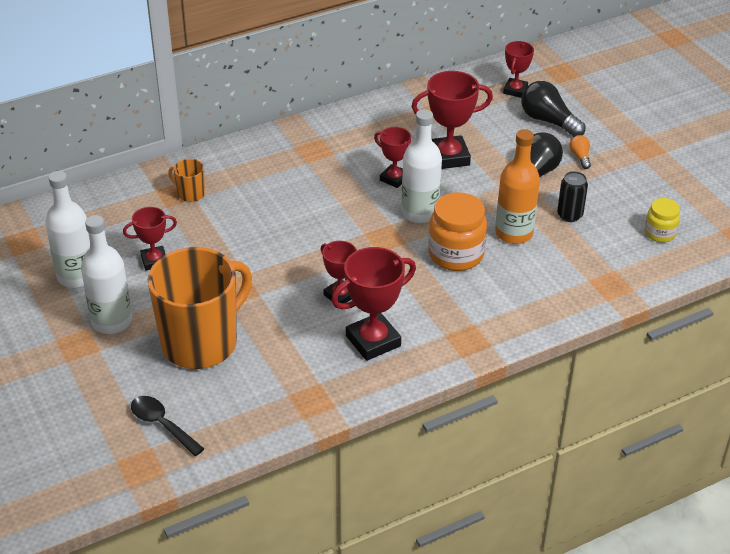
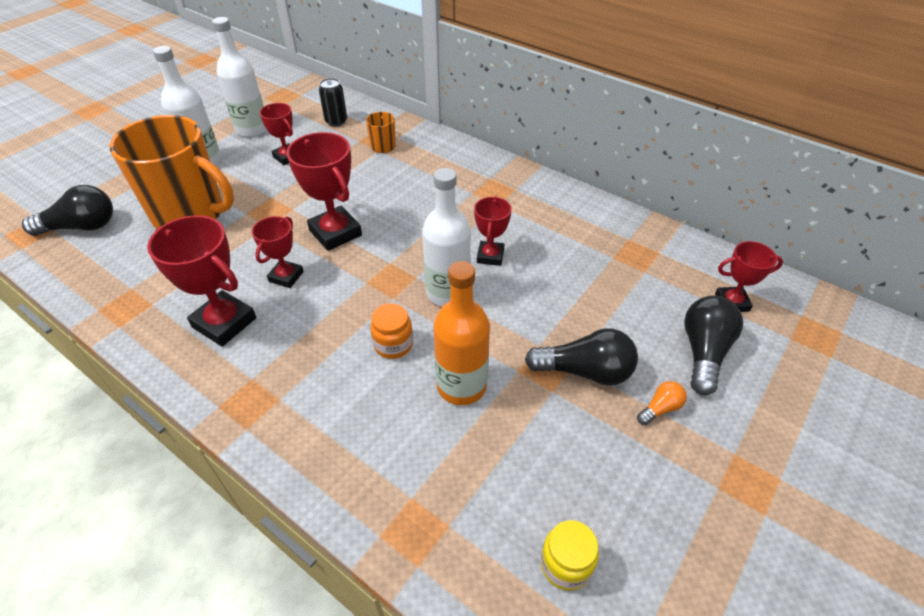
camera: 65 degrees right, 5 degrees up
black spoon [131,396,204,456] -> black light bulb [22,185,113,236]
red trophy [411,71,493,169] -> red trophy moved to [286,132,362,251]
orange jar [428,192,487,271] -> orange jar [370,303,413,359], size x0.58
black can [557,171,588,222] -> black can moved to [319,78,347,127]

